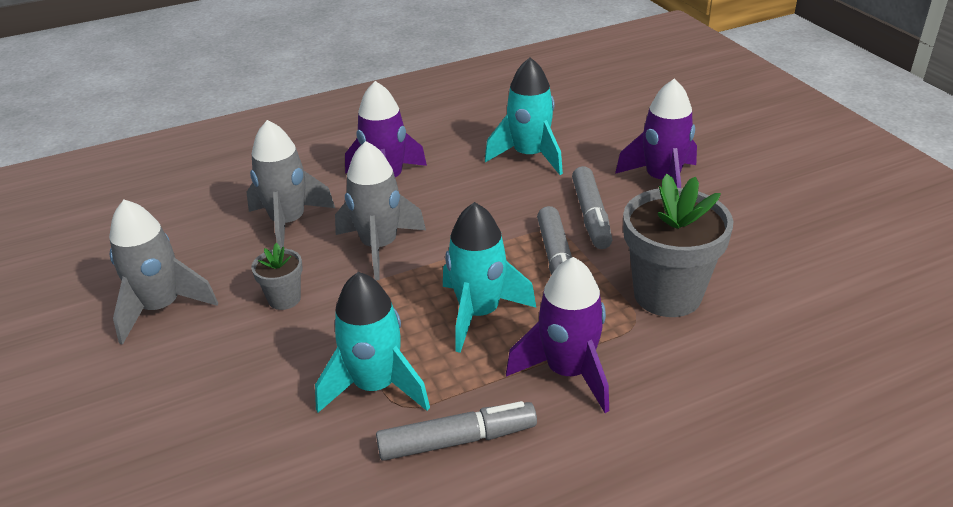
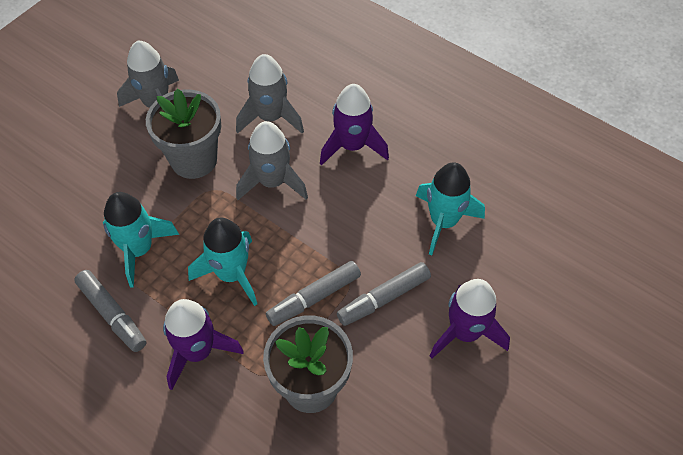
camera: 60 degrees right, 20 degrees up
grey flower pot [251,243,303,310] -> grey flower pot [146,89,221,179], size x2.05

